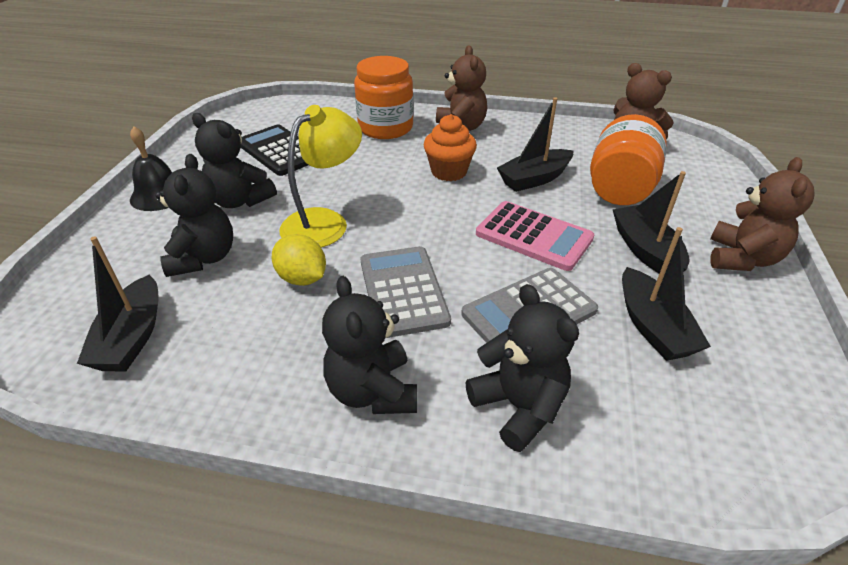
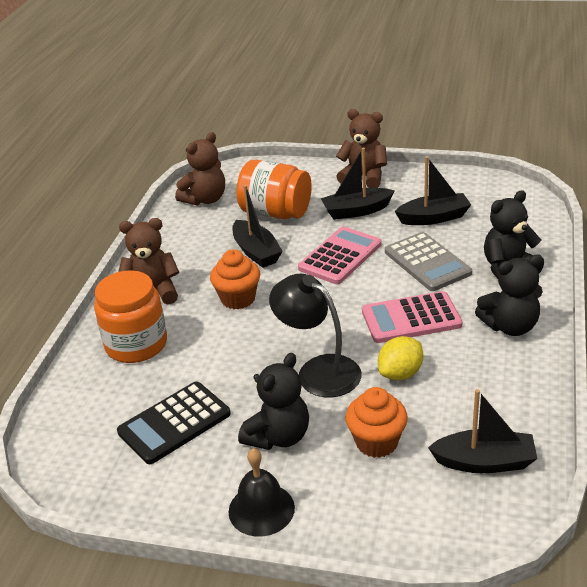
camera: 85 degrees left, 5 degrees down
black teddy bear [155,154,233,277] -> orange cupcake [345,387,408,458]
yellow lamp [279,105,362,248] -> black lamp [269,274,362,397]
grey calculator [360,246,451,338] -> pink calculator [362,291,463,343]

